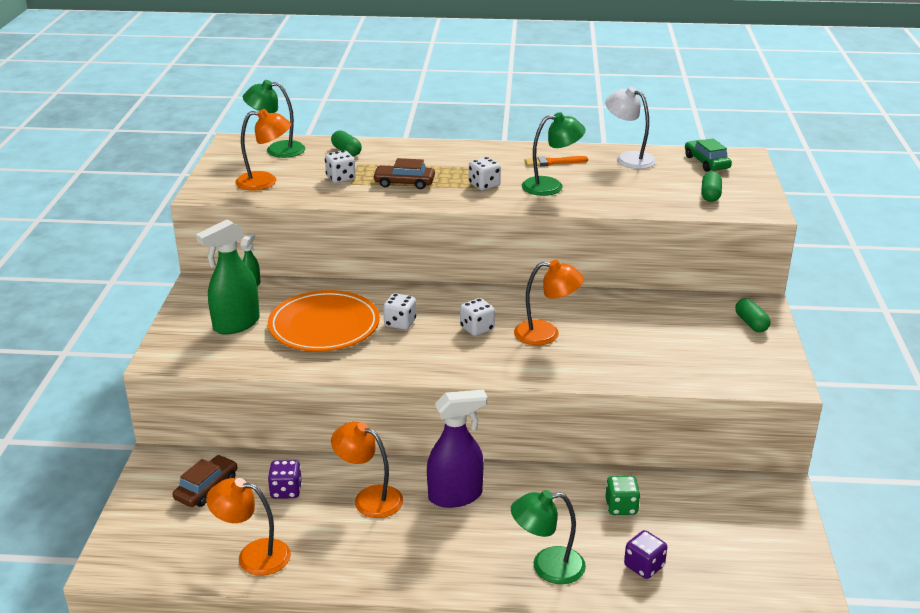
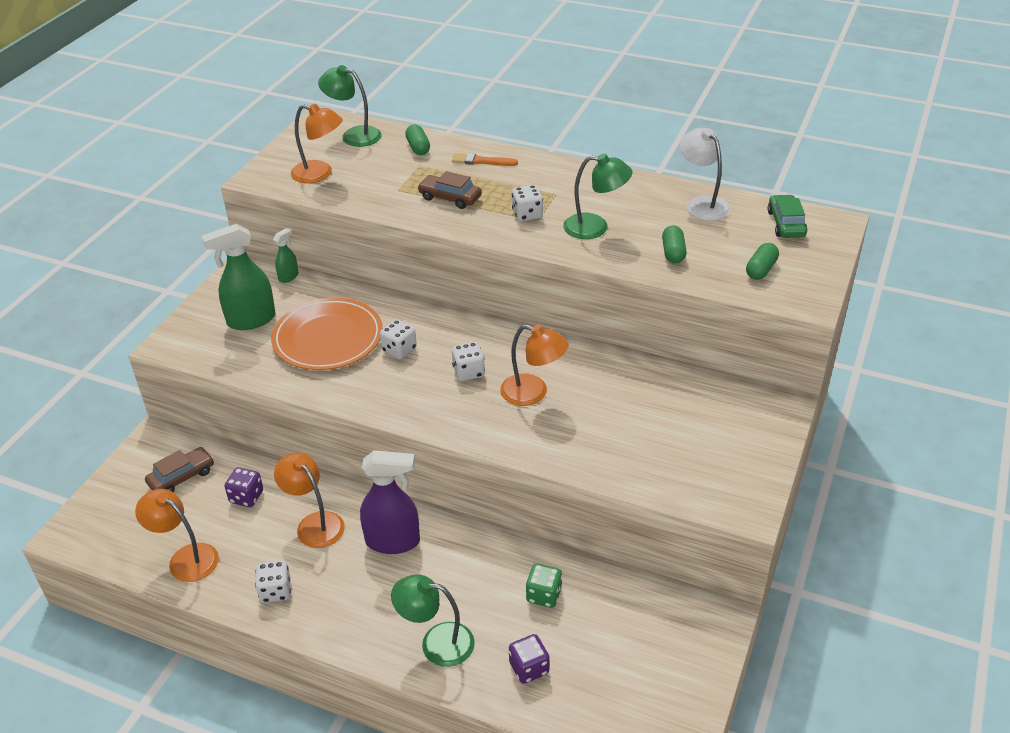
camera: 20 degrees right, 10 degrees up
white dice [325,150,356,183] -> white dice moved to [255,560,291,603]
orange brush [525,156,588,167] -> orange brush moved to [452,153,518,166]
green capsule [735,298,770,332] -> green capsule moved to [662,225,687,264]

